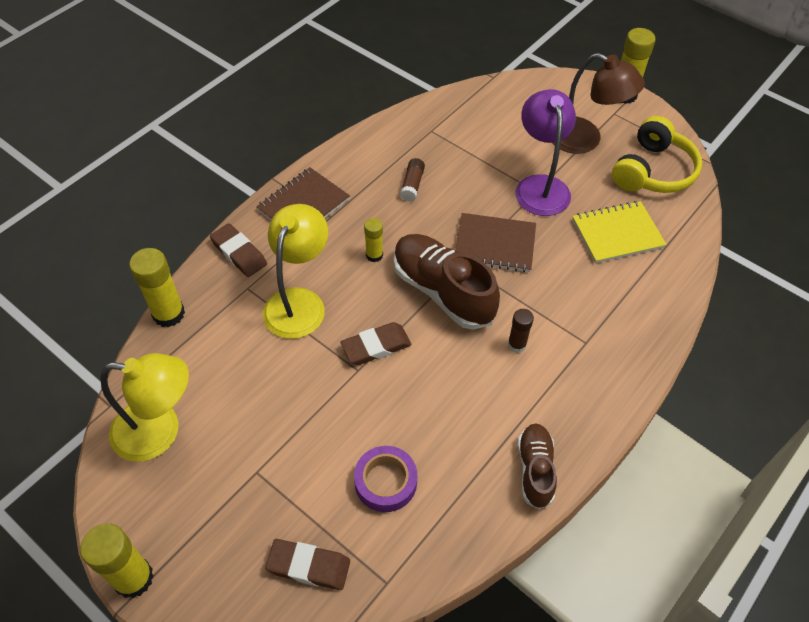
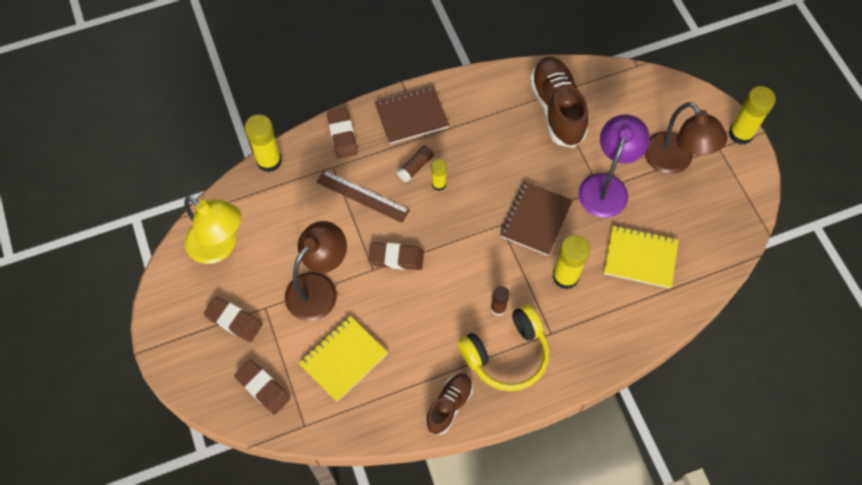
camera: 30 degrees right, 10 degrees up
yellow glue stick [80,523,154,598] -> yellow glue stick moved to [553,235,590,289]
yellow lamp [263,204,328,339] -> brown ruler [316,170,410,223]
purple tape [354,446,418,512] -> yellow notebook [299,316,388,402]
brown shoe [394,234,500,330] -> brown shoe moved to [530,57,588,148]
brown glue stick [400,158,425,202] -> brown glue stick moved to [397,146,434,182]
brown notebook [455,213,536,272] -> brown notebook turned 75 degrees clockwise [500,182,573,256]
yellow headphones [612,116,702,193] -> yellow headphones moved to [458,304,550,391]
none -> brown eraser [203,296,262,342]
none -> brown lamp [285,221,347,321]

